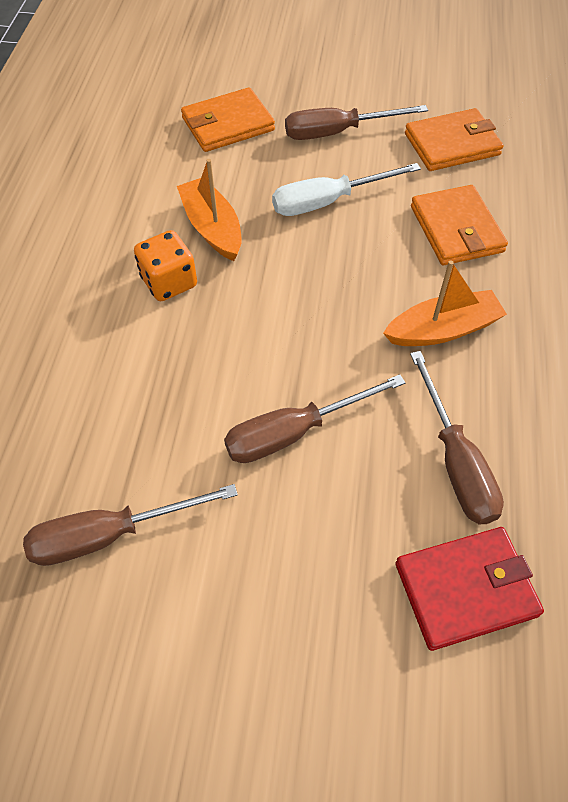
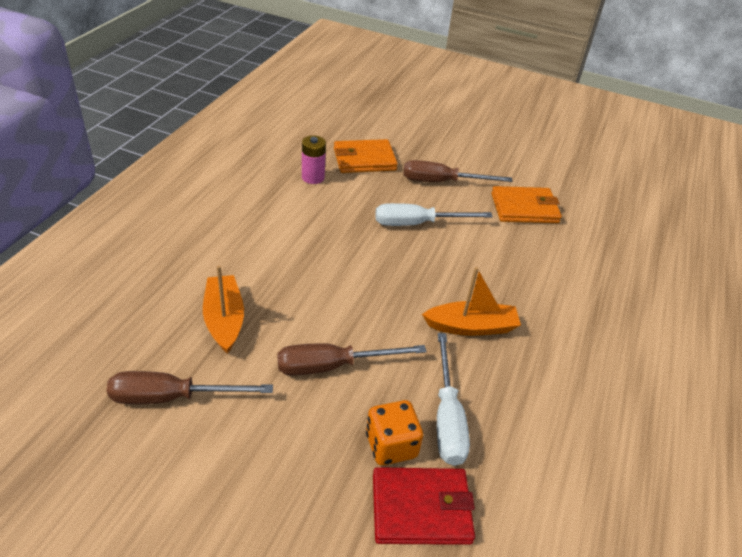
camera: 10 degrees right, 15 degrees down
orange dice [134,230,197,301] -> orange dice moved to [366,400,423,466]
orange boat [177,159,242,261] -> orange boat moved to [203,265,244,354]
brown screwdriver [410,351,504,524] -> white screwdriver [437,333,470,466]
orange wallet [411,185,508,265] -> none
none -> pink battery [302,135,326,184]

